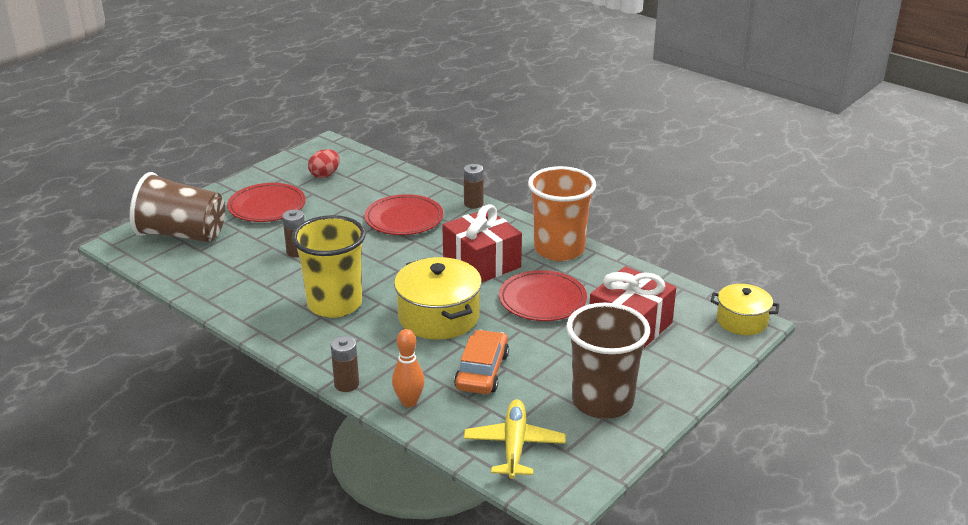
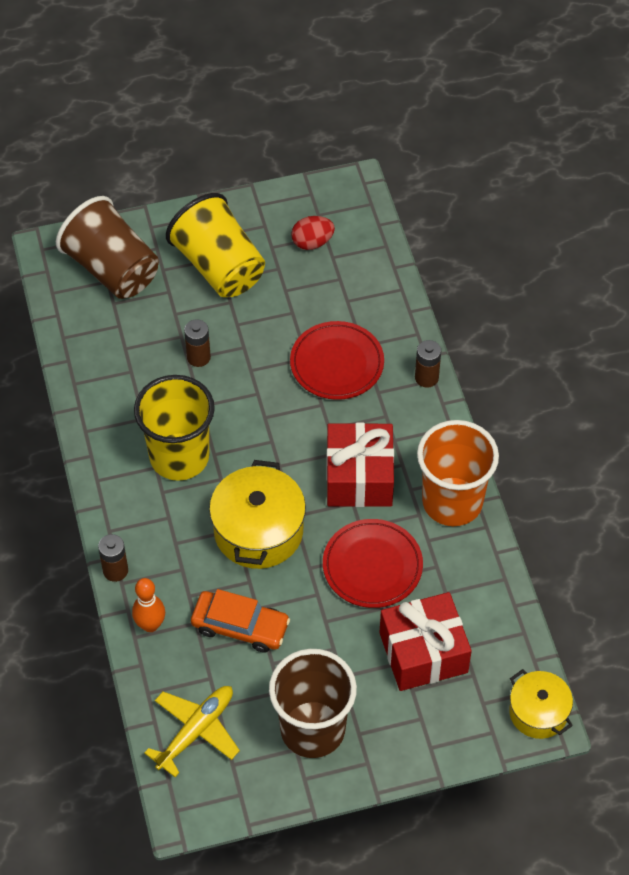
camera: 35 degrees right, 25 degrees up
red plate [227,183,306,222] -> yellow cup [166,193,265,297]
orange car [454,330,509,394] -> orange car turned 60 degrees clockwise [191,589,290,653]

